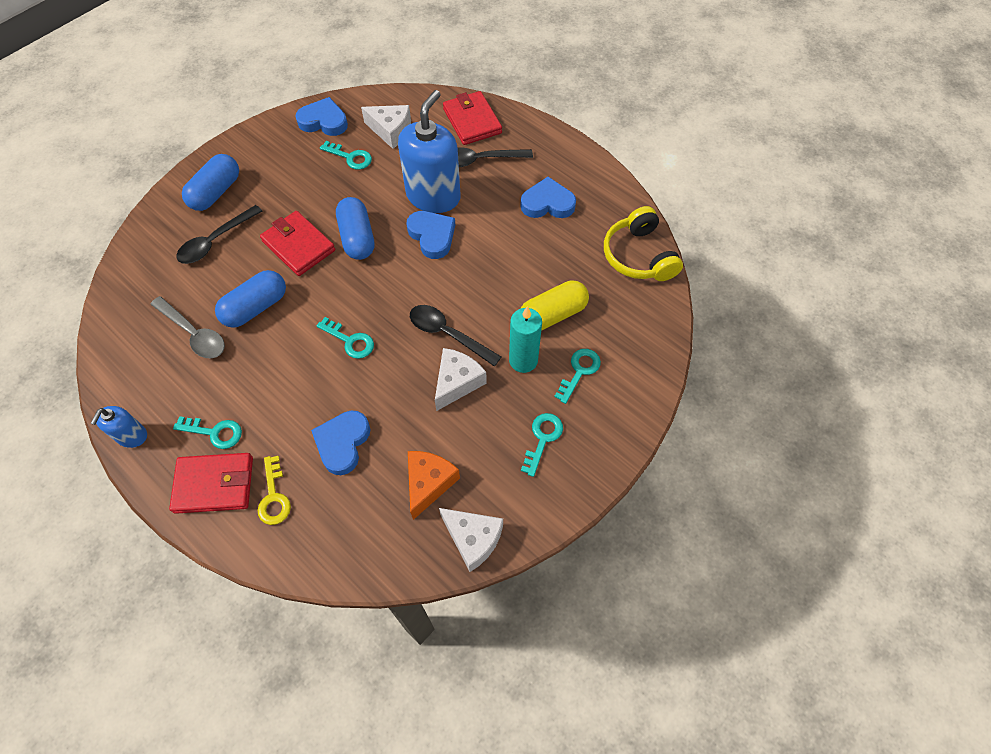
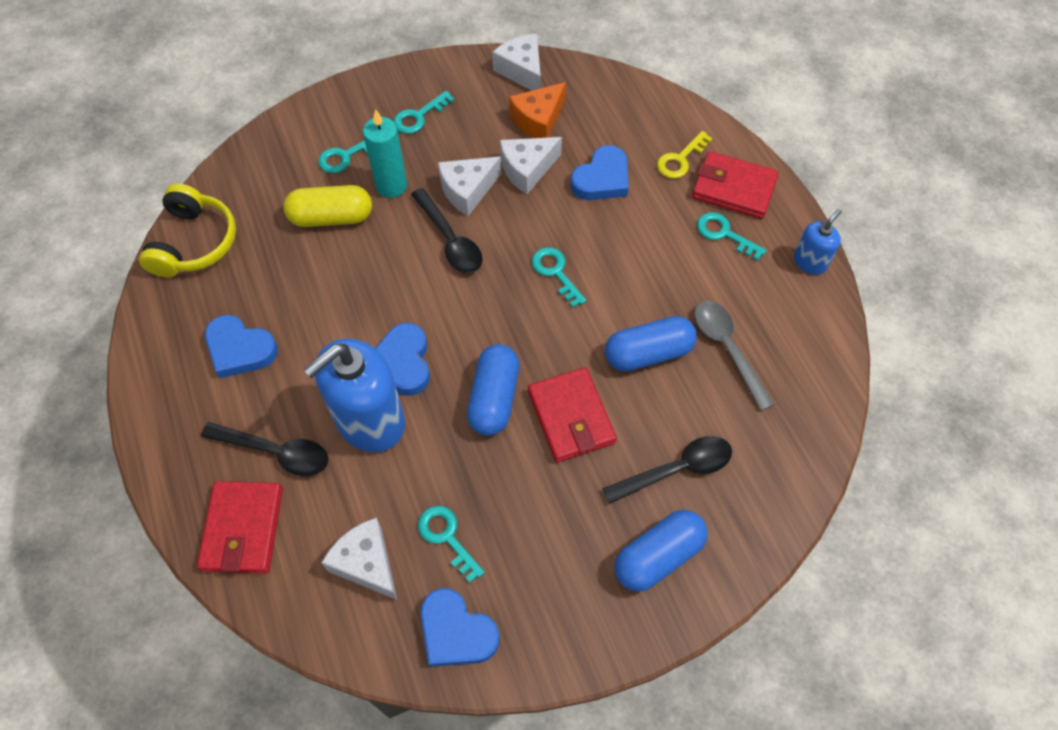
camera: 155 degrees left, 0 degrees up
yellow key [257,456,291,525] -> yellow key turned 150 degrees counterclockwise [657,131,713,179]
none -> white cheese [500,137,562,194]

